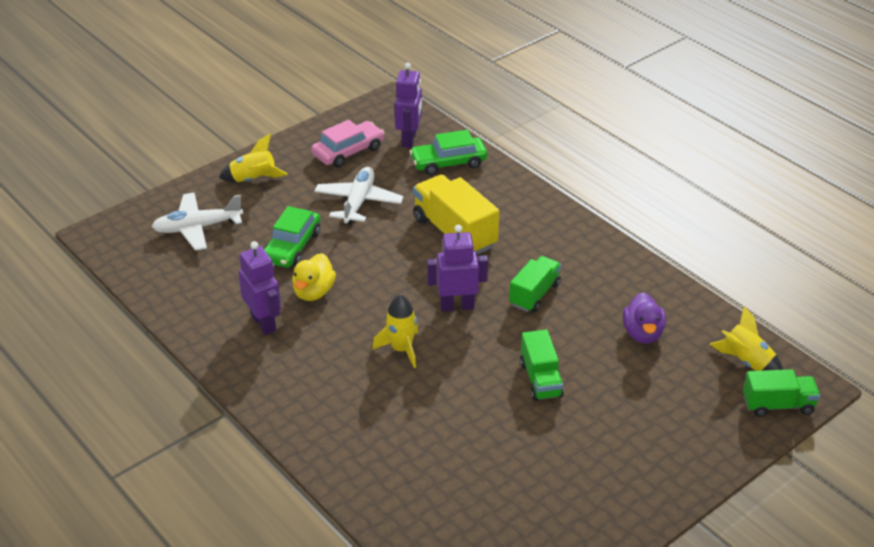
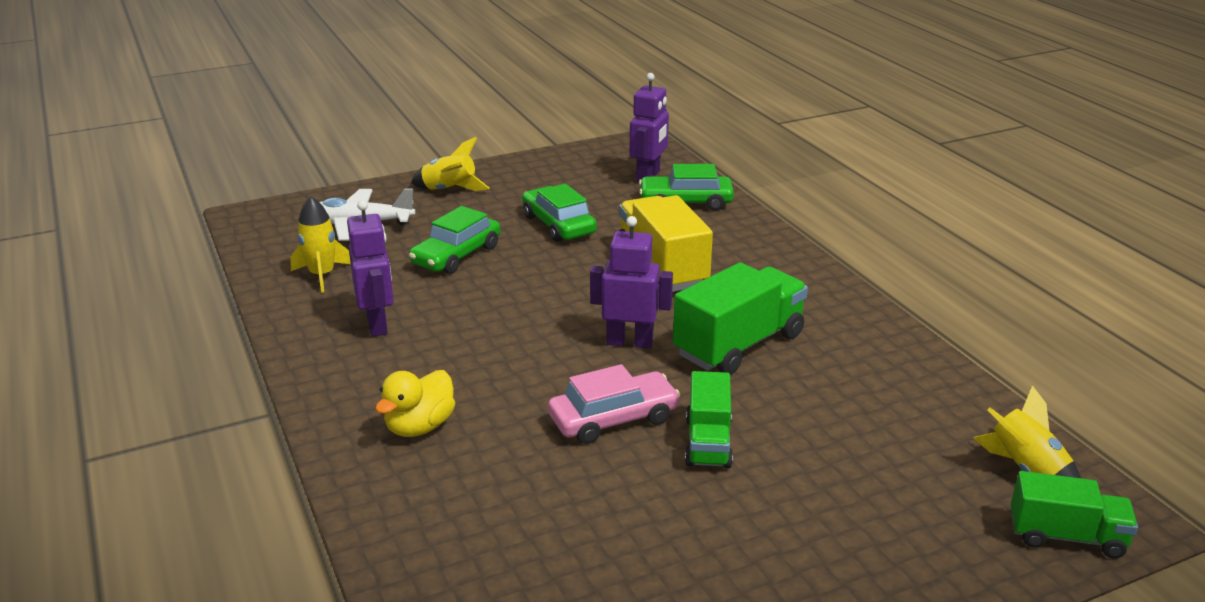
camera: 15 degrees right, 10 degrees down
yellow duck [292,253,336,301] -> yellow duck moved to [375,370,455,437]
pink car [311,120,385,167] -> pink car moved to [548,364,681,444]
white plane [314,167,404,225] -> green car [522,184,597,242]
yellow rocket [372,294,418,368] -> yellow rocket moved to [290,196,351,293]
green truck [509,256,561,312] -> green truck [673,262,808,375], size x1.61
purple duck [623,292,666,344] -> none

